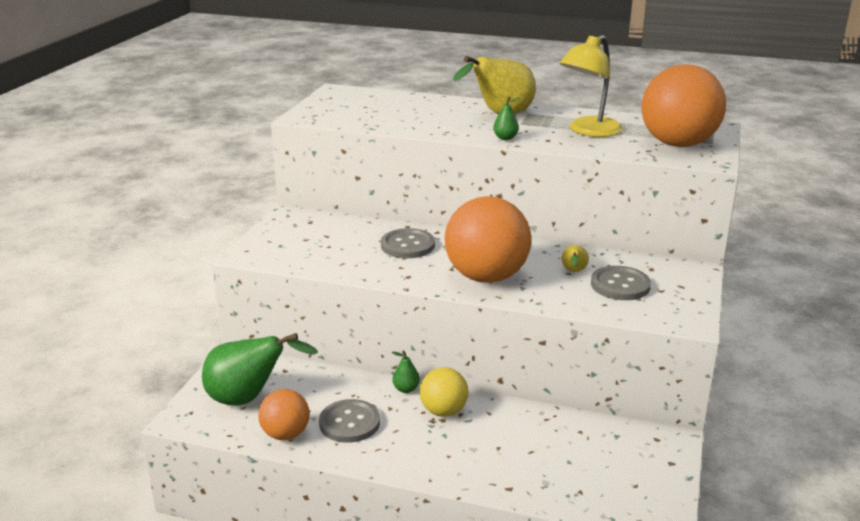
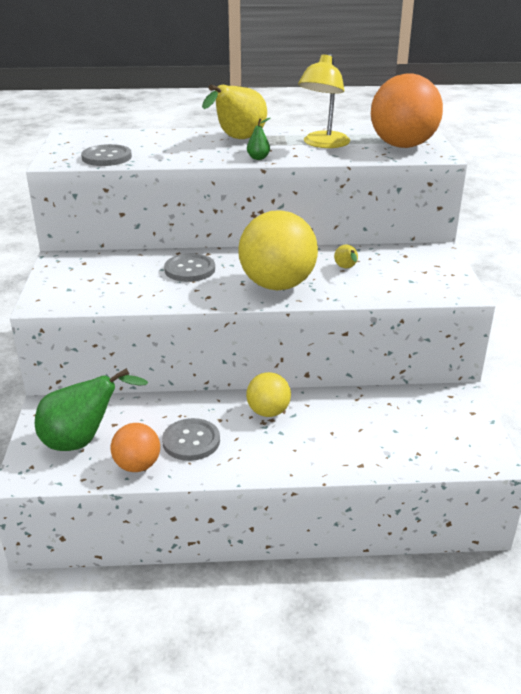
camera: 20 degrees left, 5 degrees up
green pear [392,351,420,393] -> none
orange ball [445,196,531,283] -> yellow ball [238,210,318,290]
grey button [591,266,651,300] -> grey button moved to [81,144,132,166]

